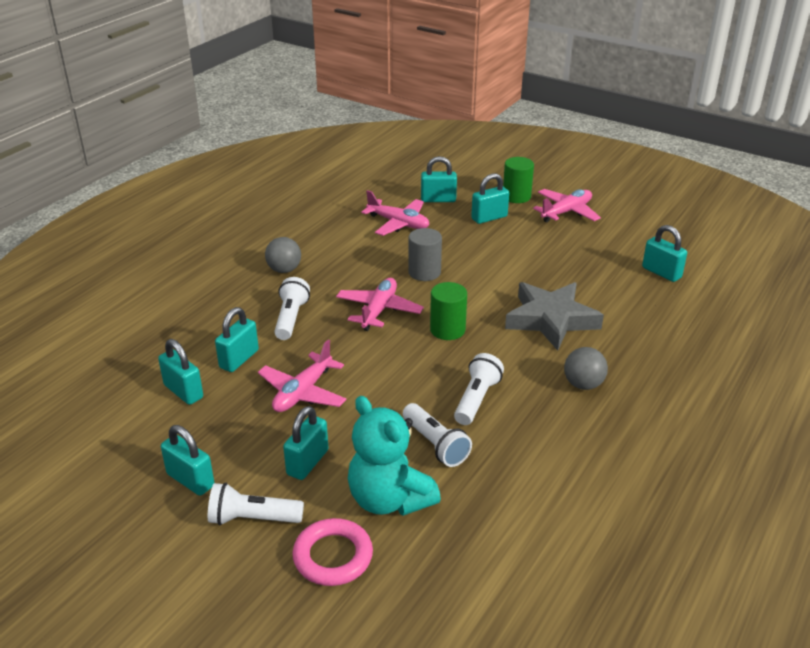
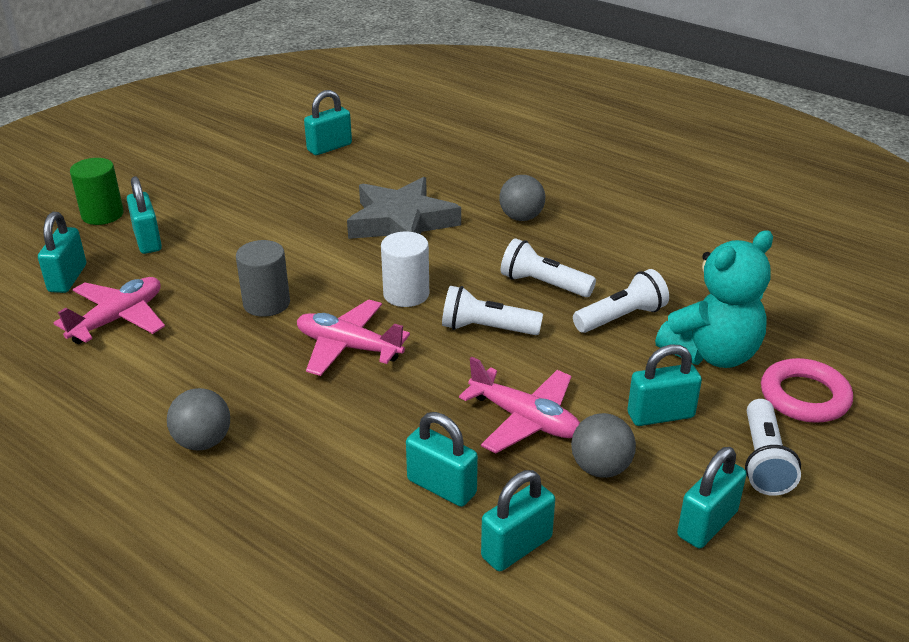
camera: 85 degrees left, 0 degrees up
white flashlight [274,277,310,340] -> white flashlight moved to [442,286,543,335]
turquoise padlock [283,406,328,480] -> turquoise padlock turned 45 degrees counterclockwise [627,345,702,426]
green cylinder [430,282,467,340] -> white cylinder [381,231,429,307]
pink plane [533,189,601,222] -> none
none -> grey ball [571,413,636,478]

